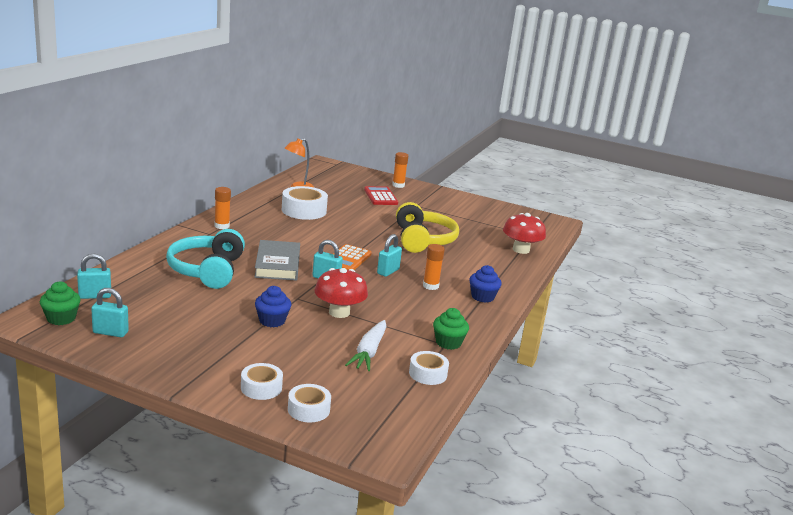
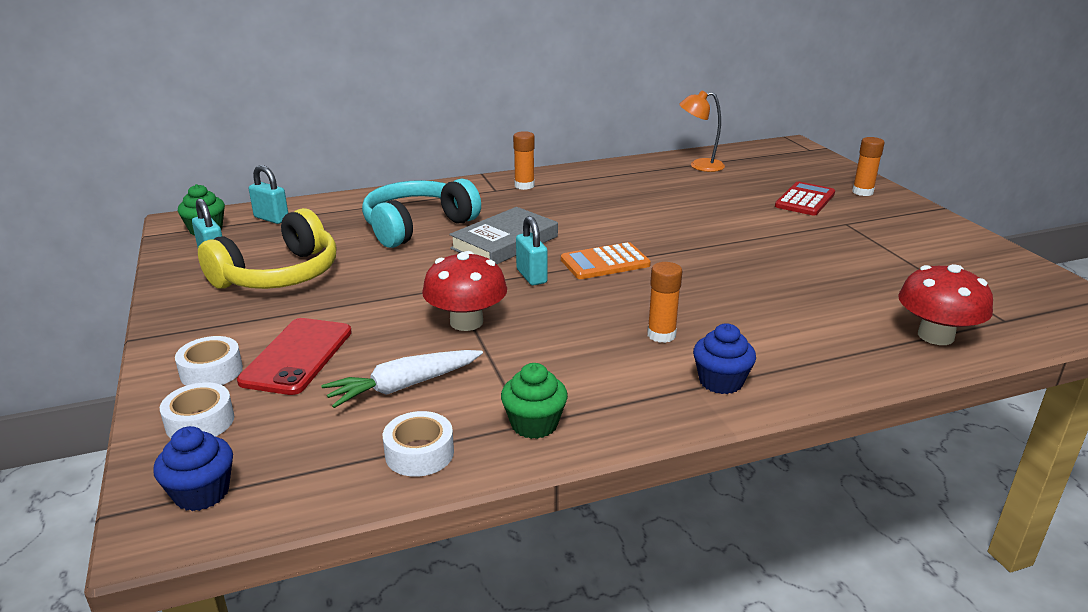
camera: 50 degrees right, 5 degrees up
blue cupcake [255,286,291,327] -> blue cupcake moved to [153,426,233,511]
white tape [282,186,328,220] -> none
turquoise padlock [377,234,402,277] -> none
yellow headphones [396,202,459,253] -> yellow headphones moved to [198,208,336,289]
none -> red phone [237,318,352,395]

